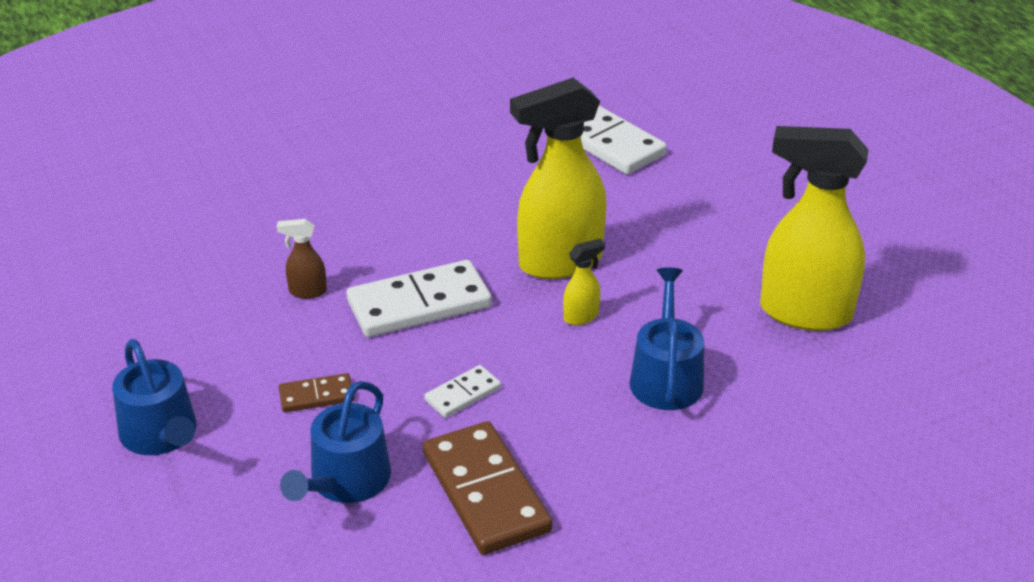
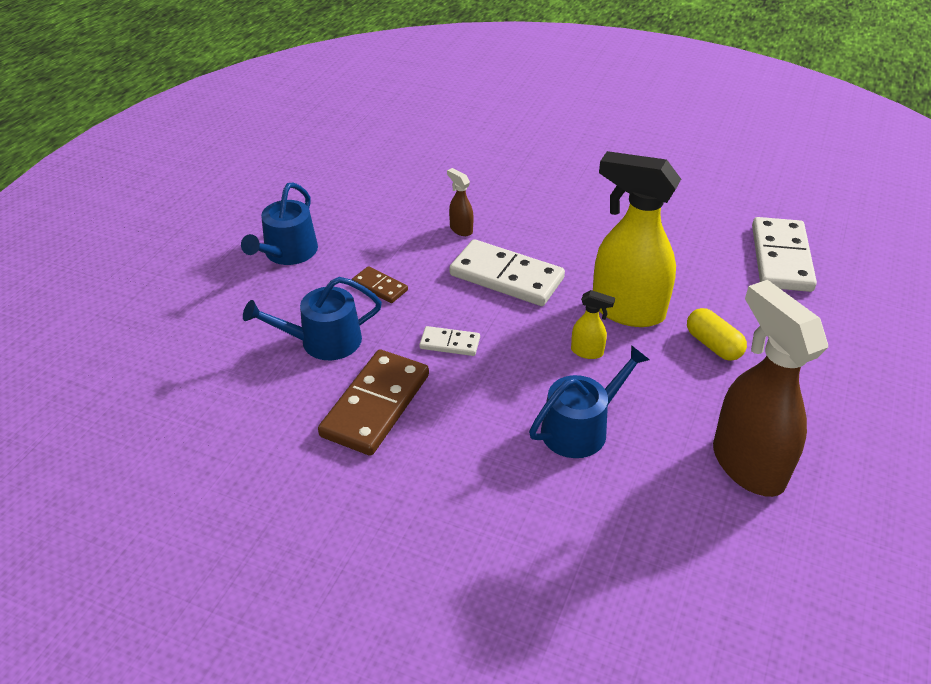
camera: 50 degrees right, 5 degrees up
yellow spray bottle [760,126,869,331] -> brown spray bottle [713,280,828,497]
none -> yellow capsule [687,308,747,361]

